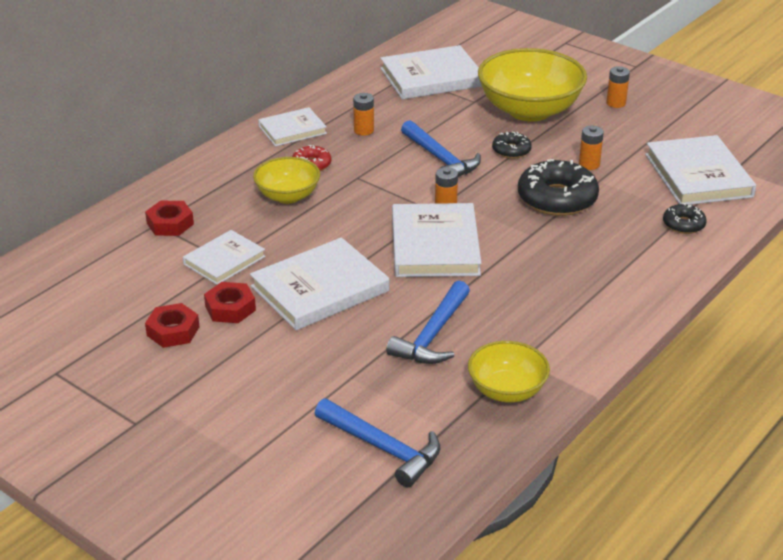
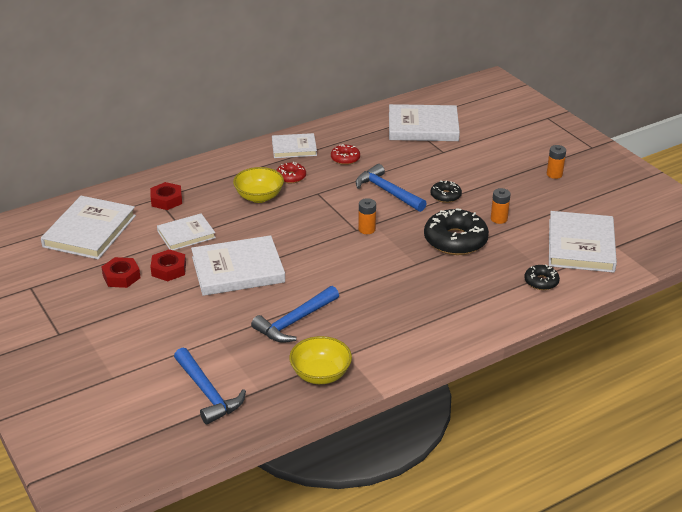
camera: 20 degrees right, 0 degrees up
orange battery [353,93,374,136] -> red donut [331,144,360,165]
white book [392,203,481,277] -> white book moved to [41,196,136,260]
blue hammer [401,120,481,177] -> blue hammer turned 150 degrees clockwise [356,164,427,212]
yellow bowl [478,48,587,122] -> none

